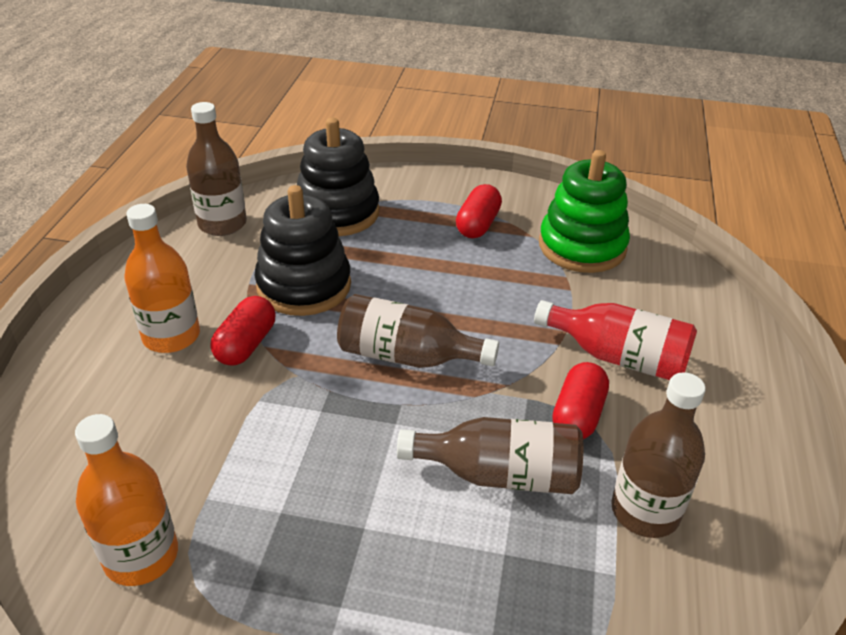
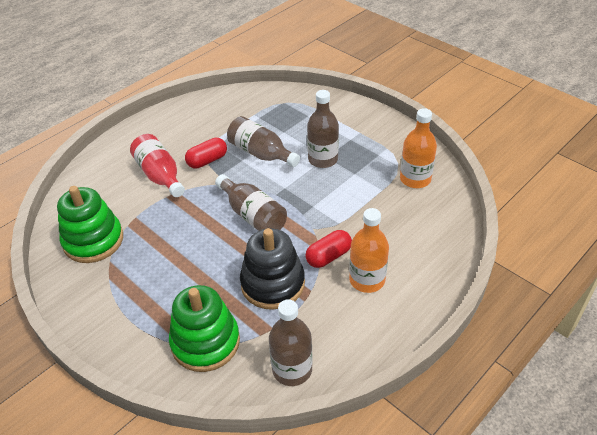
camera: 145 degrees left, 5 degrees up
black stacking toy [297,118,379,236] -> green stacking toy [169,285,240,372]
red capsule [456,184,502,238] -> none
brown bottle [611,372,706,538] -> brown bottle moved to [307,90,339,168]

